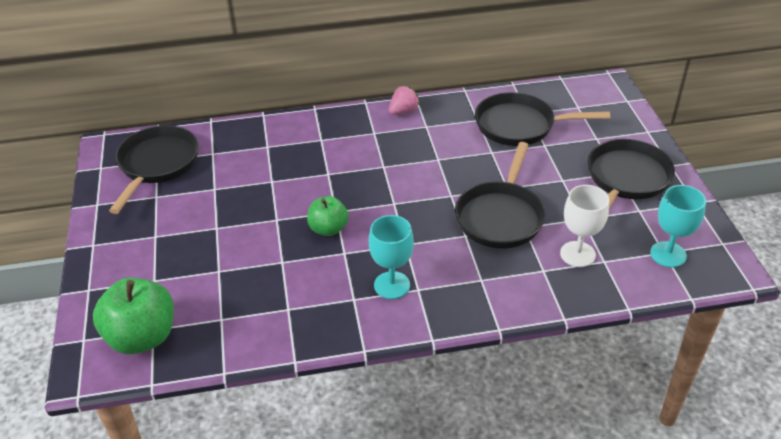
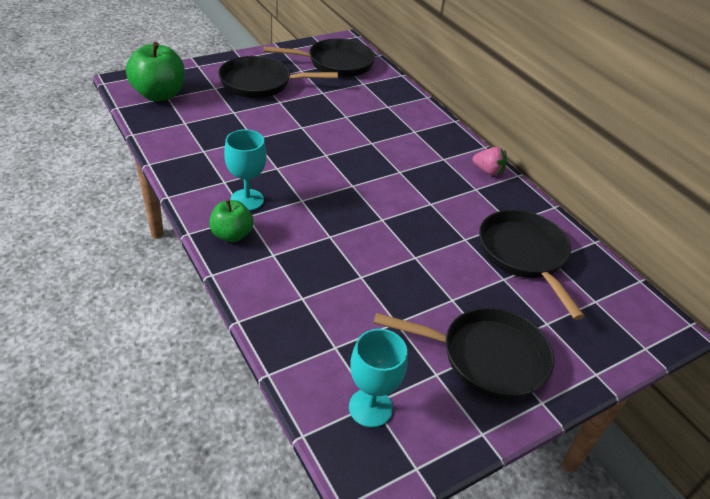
camera: 65 degrees right, 0 degrees up
green apple [307,196,349,236] -> green apple moved to [210,200,254,242]
black pan [455,142,546,248] -> black pan moved to [218,56,338,98]
white goblet [560,185,609,267] -> none

